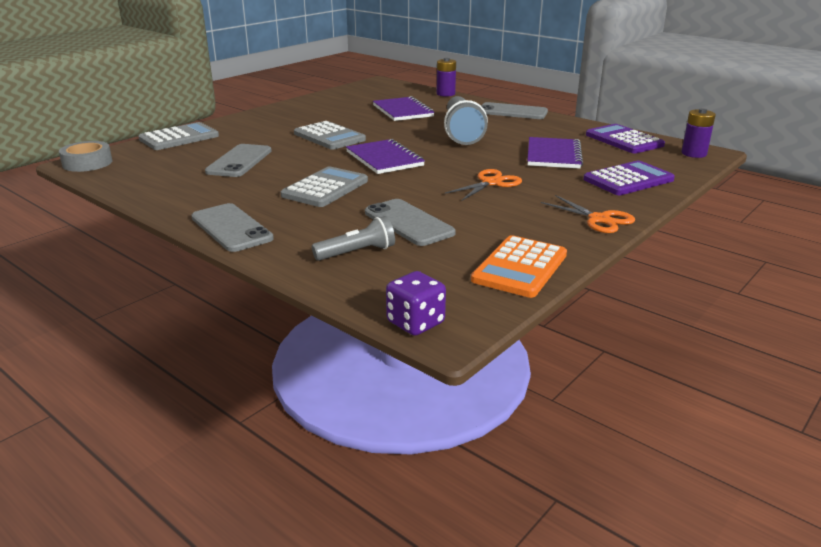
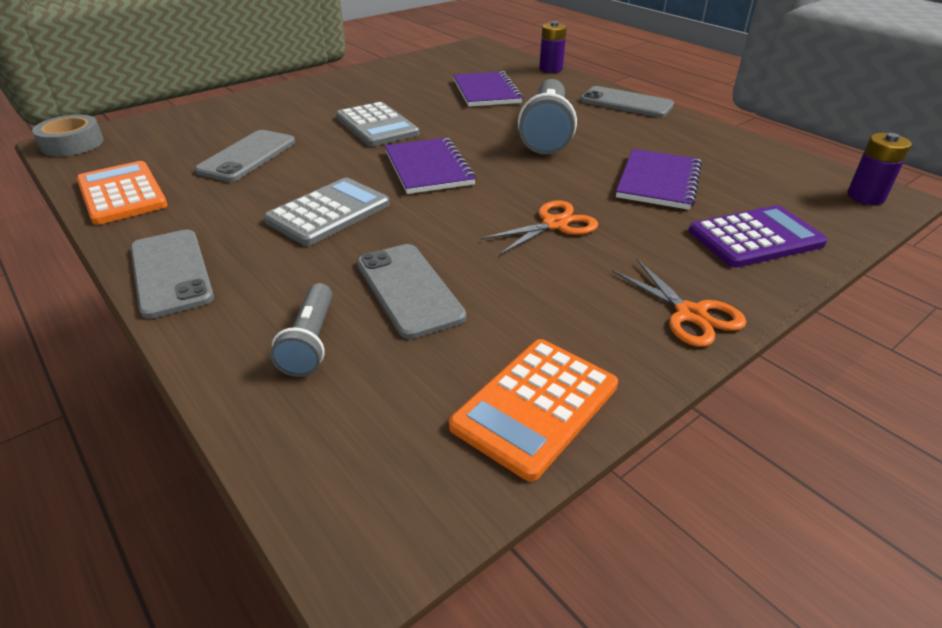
camera: 10 degrees right, 10 degrees up
grey calculator [138,122,219,150] -> none
grey flashlight [312,216,395,261] -> grey flashlight turned 105 degrees clockwise [270,283,332,377]
purple dice [386,271,446,336] -> none
purple calculator [586,124,665,153] -> none
none -> orange calculator [76,161,168,225]

